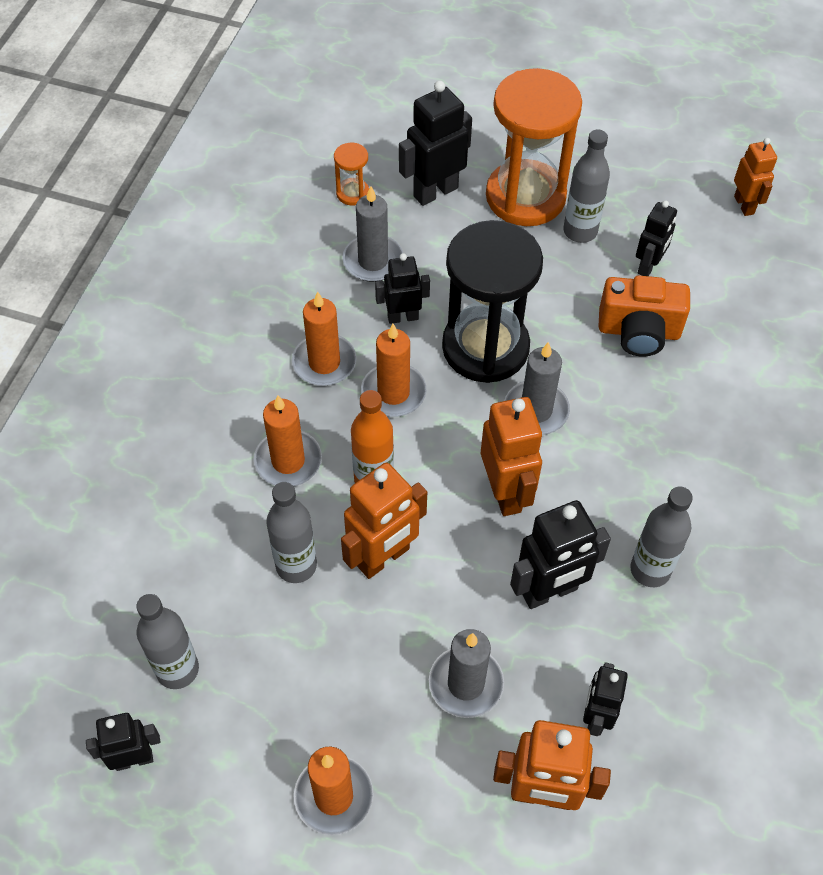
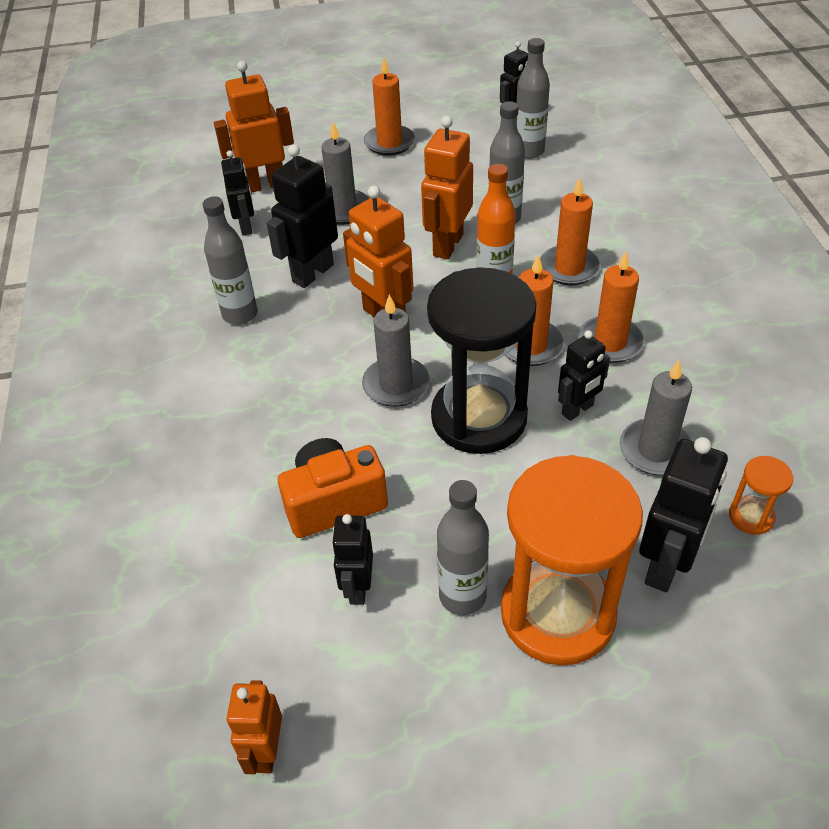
camera: 155 degrees right, 10 degrees down
orange robot [734,138,777,216] -> orange robot turned 45 degrees clockwise [227,680,282,774]

